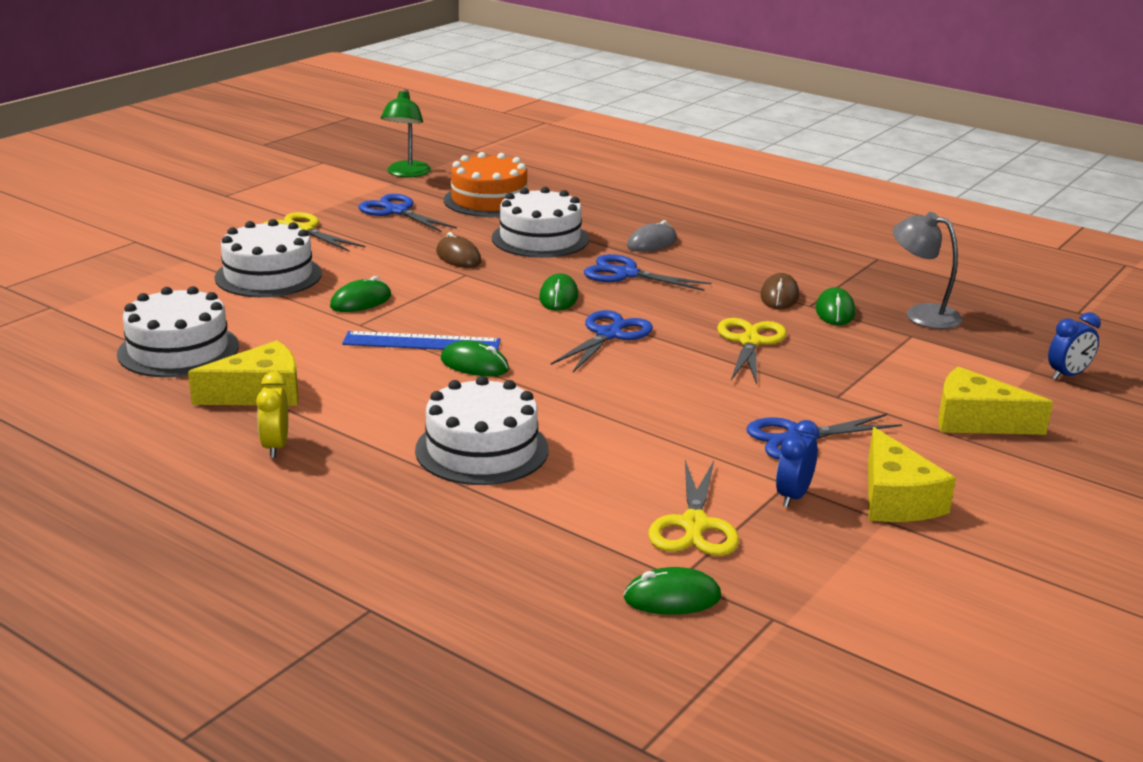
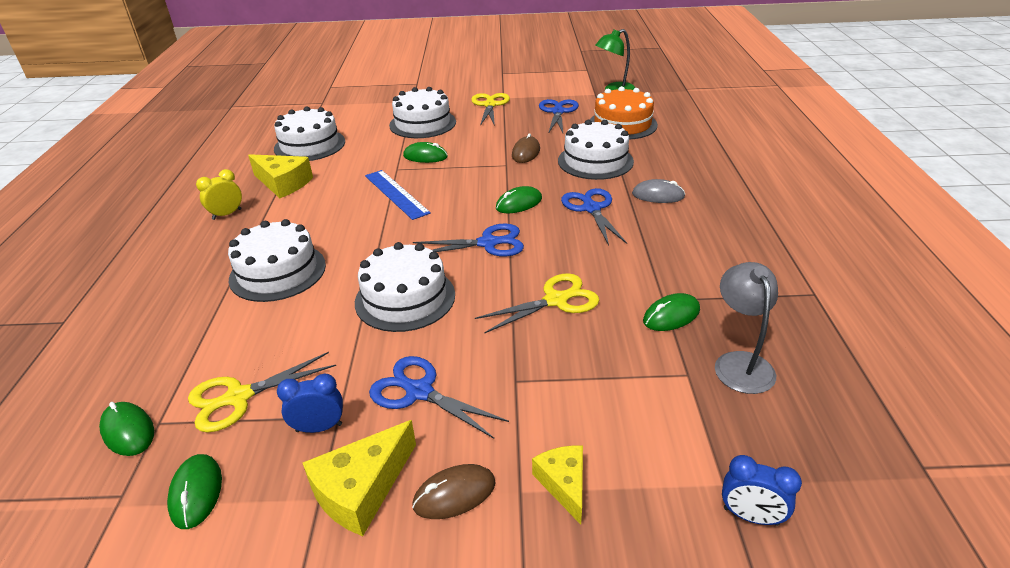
camera: 55 degrees right, 10 degrees up
green mouse [441,340,509,376] -> green mouse moved to [167,454,222,529]
brown mouse [760,273,799,309] -> brown mouse moved to [412,464,496,519]
yellow cheese [938,366,1053,435] -> yellow cheese [532,446,583,525], size x0.64
none -> white cake [355,242,455,332]

